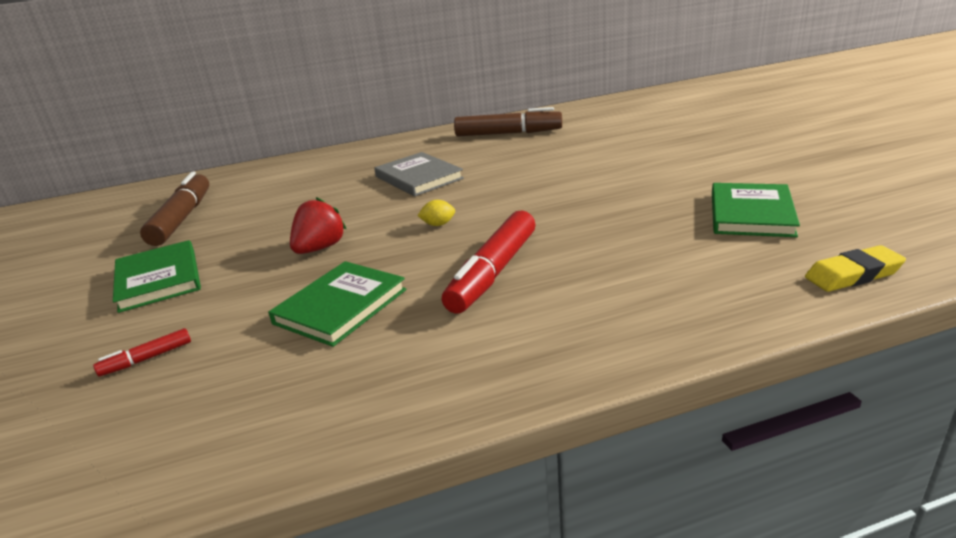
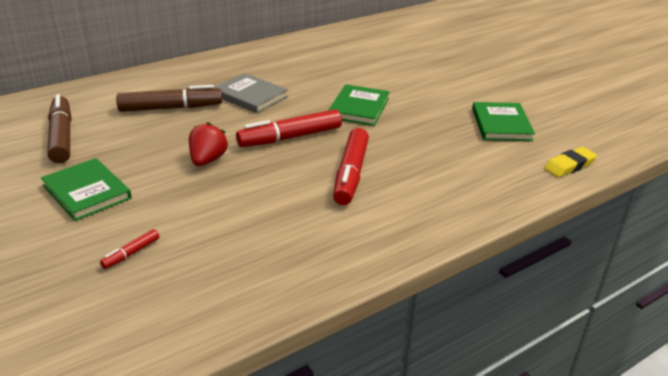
camera: 20 degrees left, 5 degrees up
green book [268,261,407,347] -> green book moved to [328,84,390,126]
yellow lemon [417,200,455,226] -> red marker [236,109,342,147]
brown marker [454,107,562,136] -> brown marker moved to [116,85,222,112]

